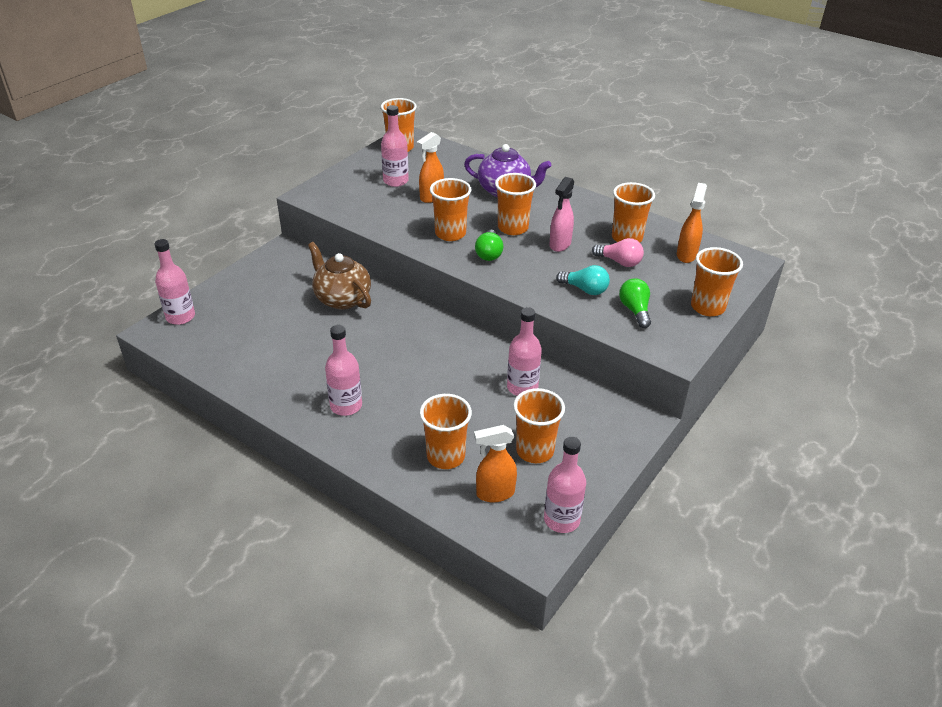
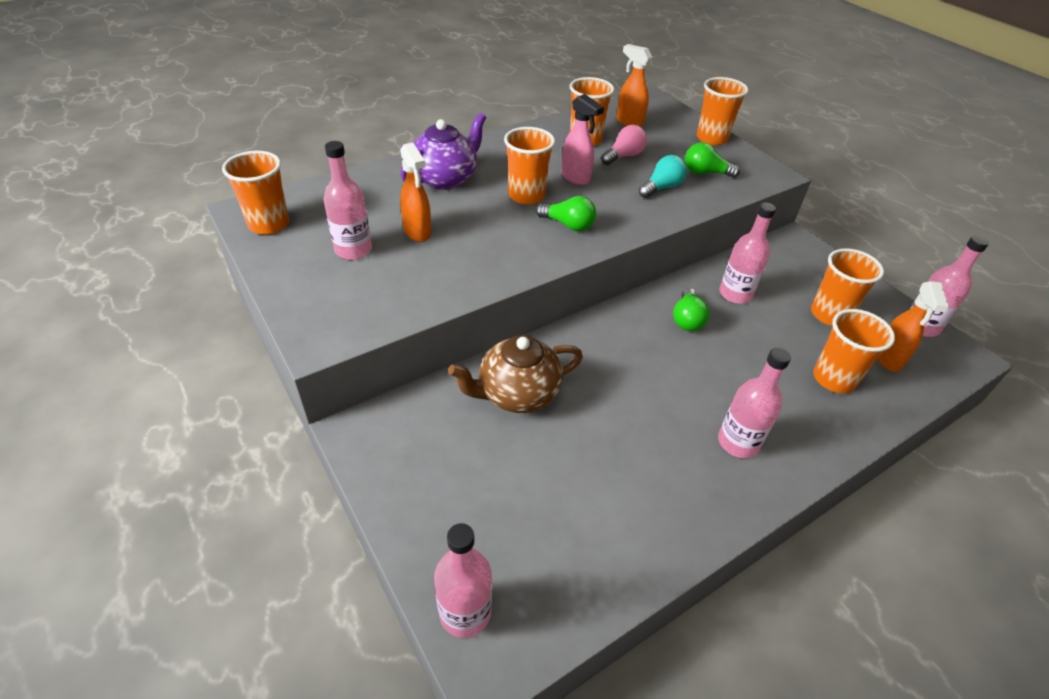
camera: 70 degrees left, 5 degrees up
orange cup [430,178,471,241] -> none
none -> green light bulb [673,288,710,331]

